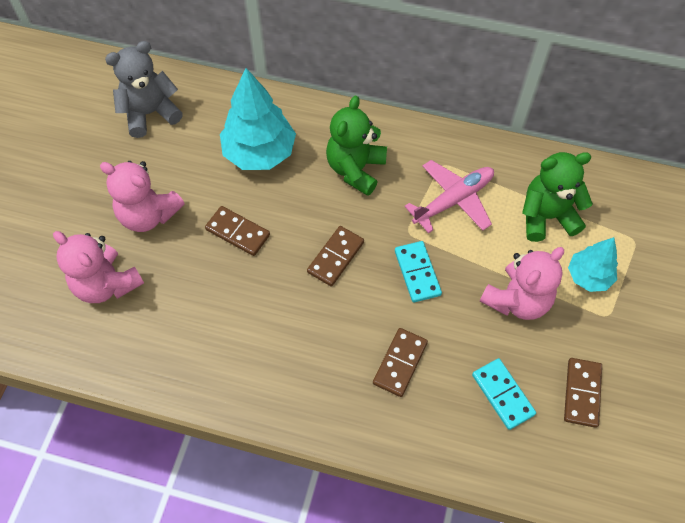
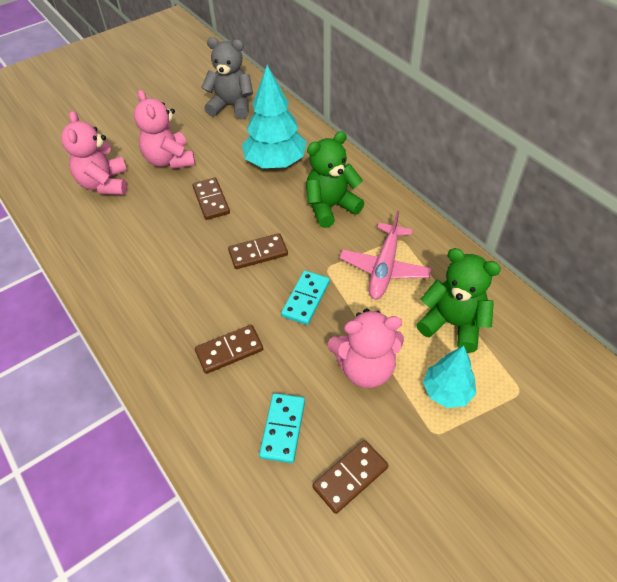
camera: 40 degrees right, 10 degrees down
pink plane [405,160,494,233] -> pink plane turned 105 degrees clockwise [339,211,431,299]

